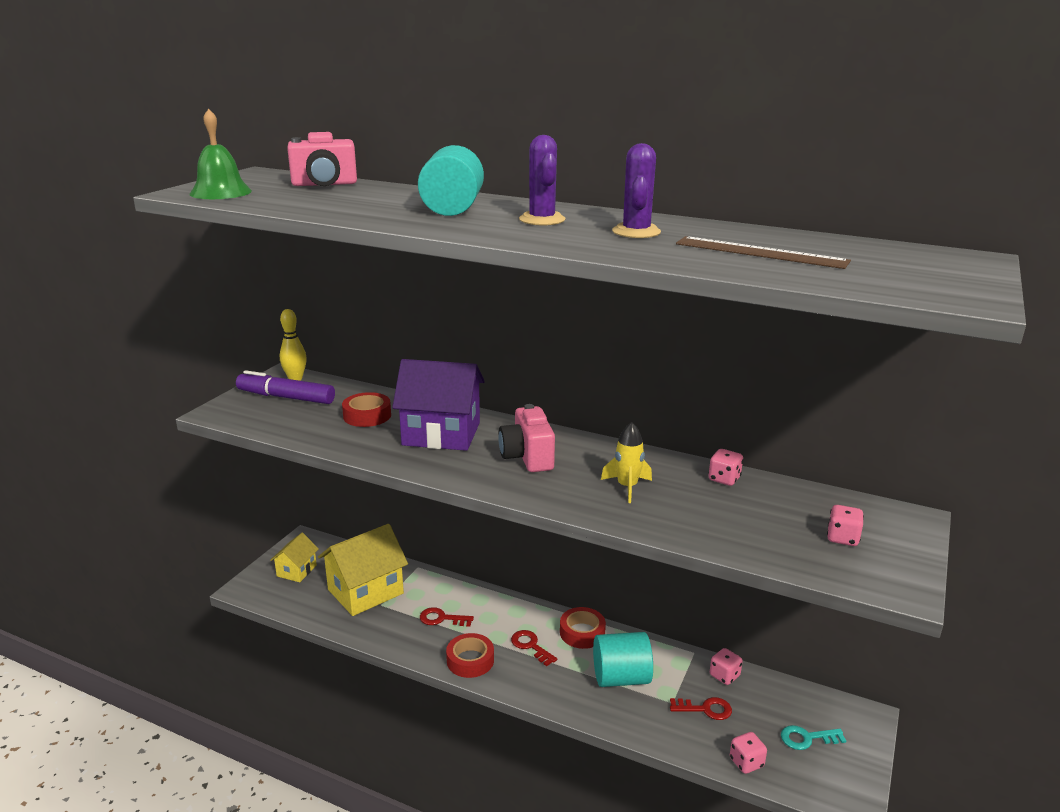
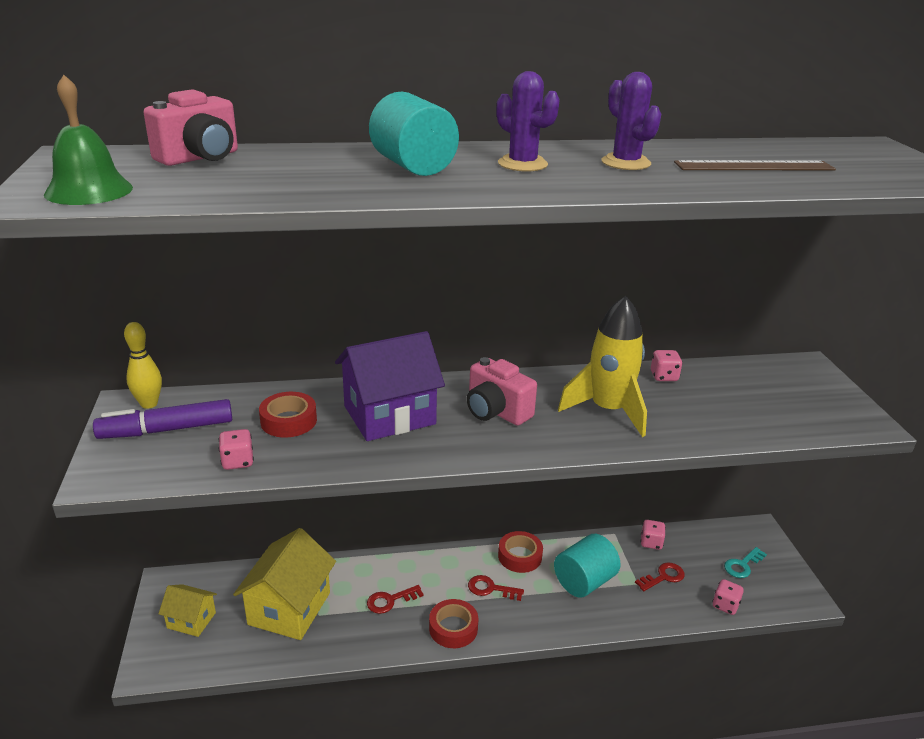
camera: 35 degrees left, 5 degrees up
yellow house [270,533,319,582] -> yellow house turned 60 degrees counterclockwise [158,584,217,637]
yellow rocket [601,422,652,503] -> yellow rocket [558,296,647,437], size x1.79
pink dice [827,505,864,546] -> pink dice moved to [219,429,254,470]

